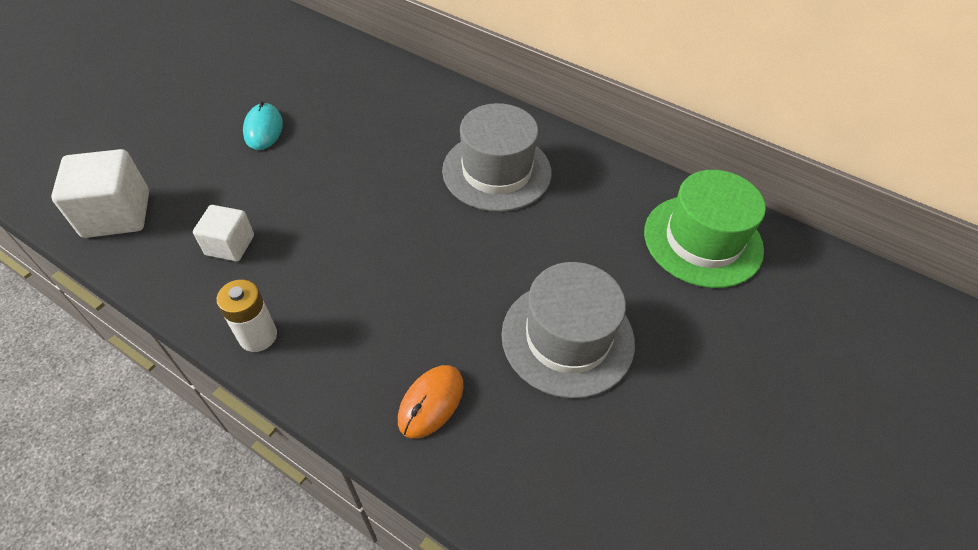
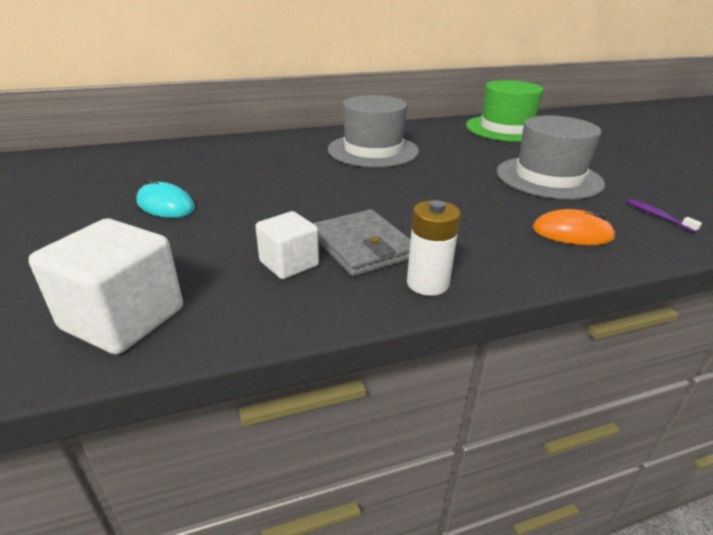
camera: 50 degrees left, 20 degrees down
orange mouse [398,365,464,439] -> orange mouse turned 60 degrees counterclockwise [532,209,616,245]
none -> grey wallet [313,209,411,277]
none -> purple toothbrush [626,199,702,232]

